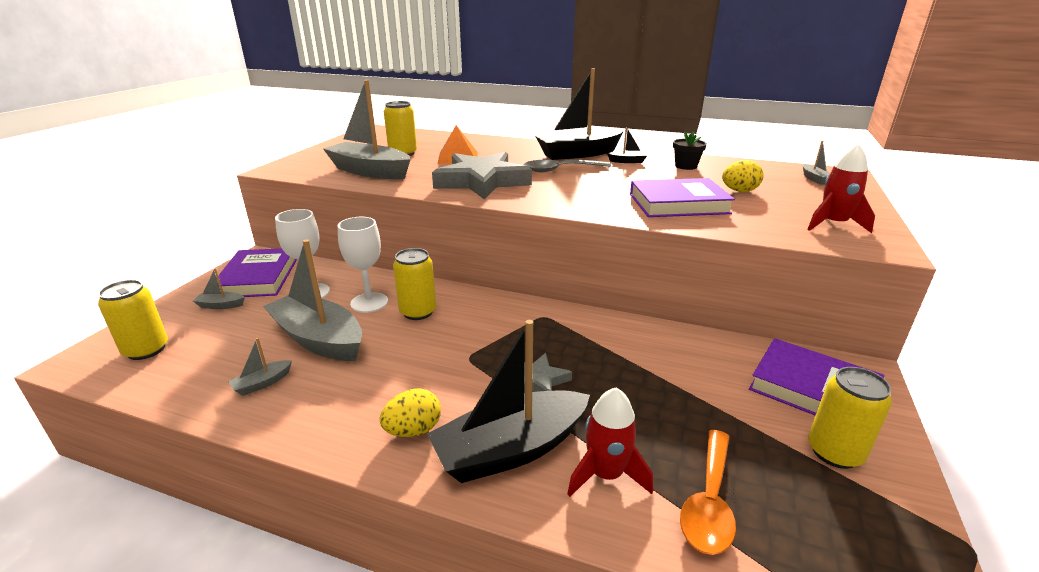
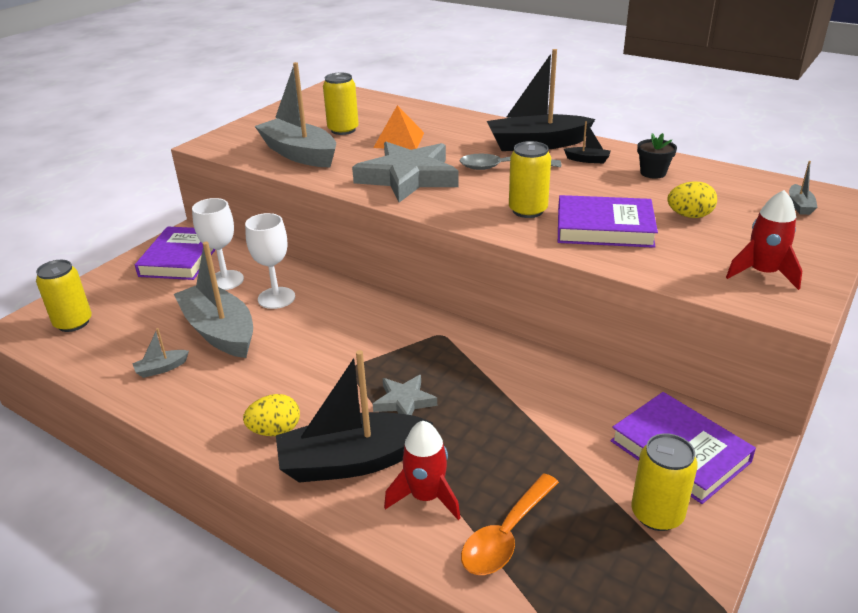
camera: 15 degrees right, 5 degrees up
grey boat [193,268,245,309] -> none
yellow can [393,248,436,320] -> yellow can moved to [509,141,551,218]

